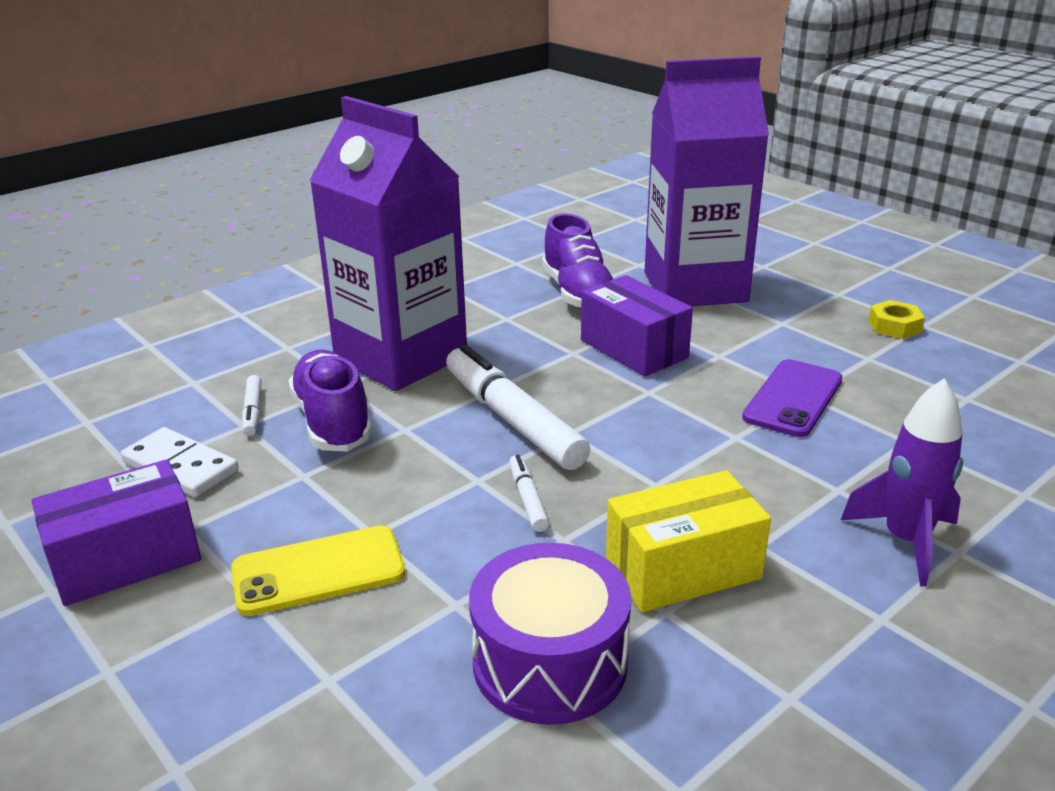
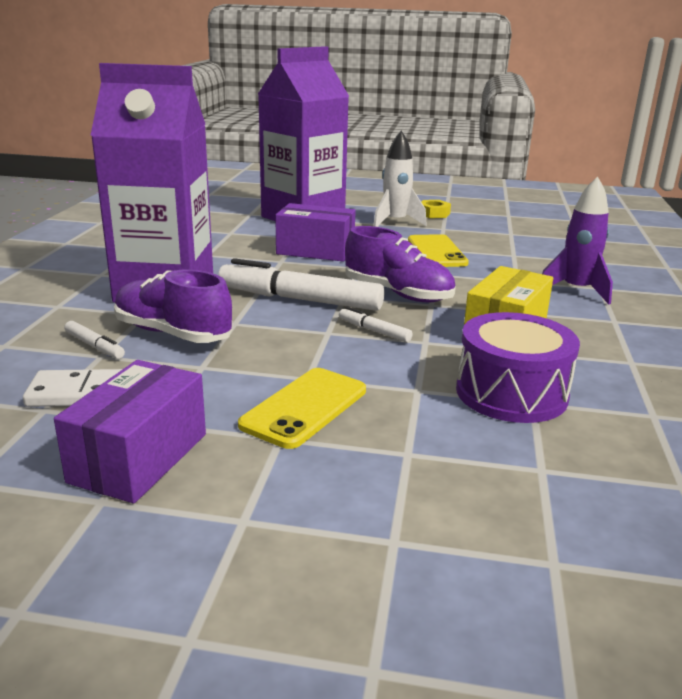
camera: 40 degrees left, 5 degrees down
purple shoe [542,214,613,308] -> purple shoe moved to [345,226,456,303]
purple phone [742,359,843,437] -> yellow phone [408,234,469,267]
none -> white rocket [373,131,427,227]

